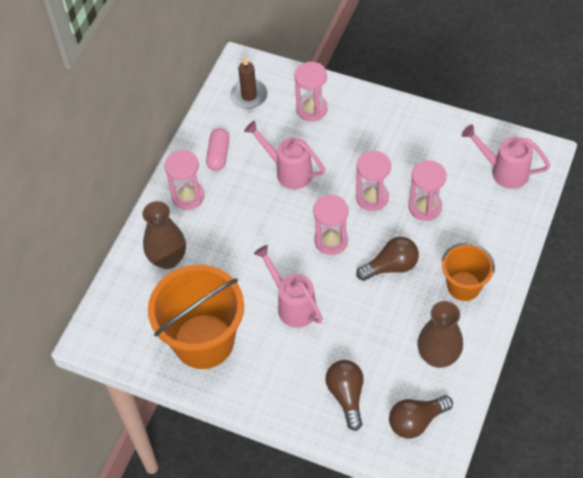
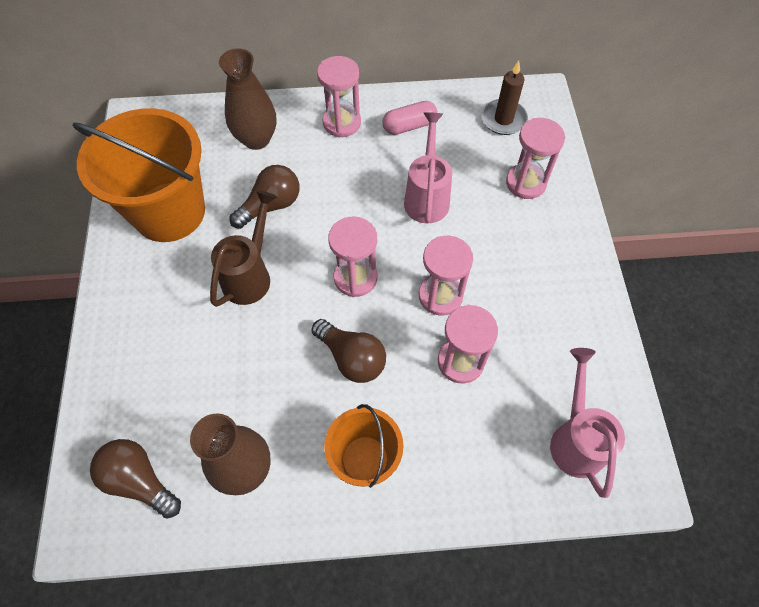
camera: 60 degrees right, 5 degrees up
pink watering can [254,245,323,328] -> brown watering can [210,190,277,307]
brown light bulb [325,360,364,431] -> brown light bulb moved to [229,165,300,229]

